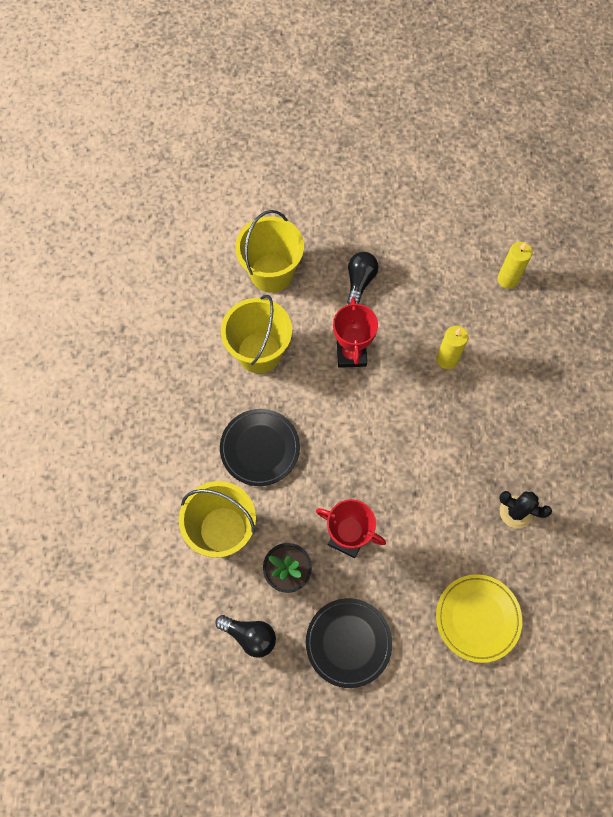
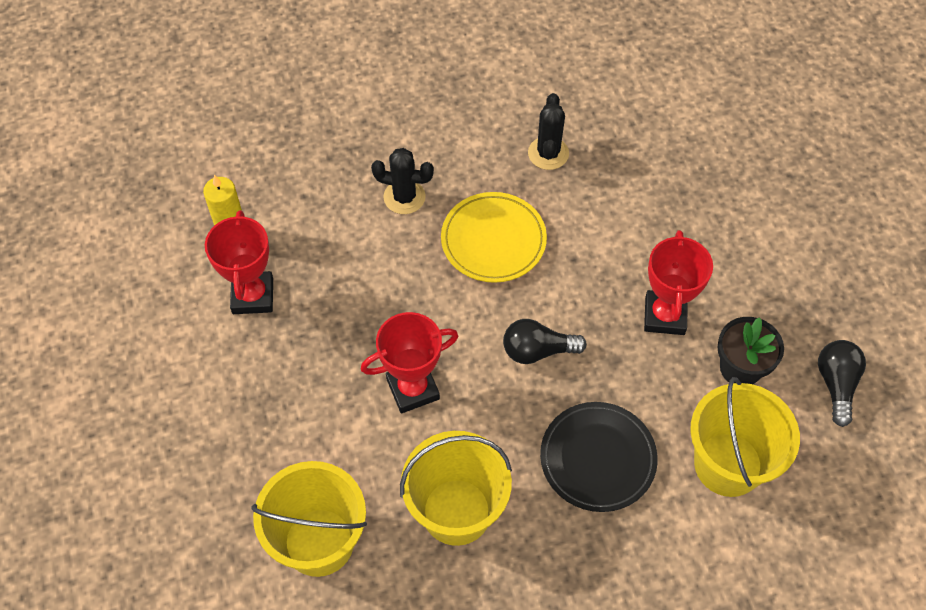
camera: 110 degrees left, 10 degrees down
black plate [306,598,392,688] -> none
black light bulb [347,252,378,305] -> black light bulb moved to [503,319,587,364]
yellow candle [436,326,469,369] -> none
yellow plate [436,574,522,663] -> yellow plate moved to [441,192,547,283]
none -> red trophy [205,210,273,314]
none -> black cactus [371,148,434,214]

